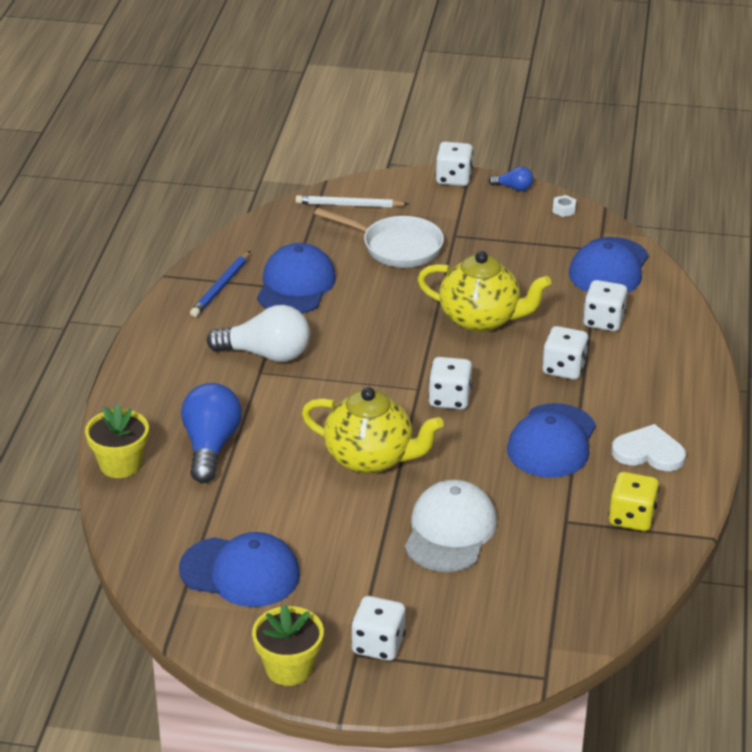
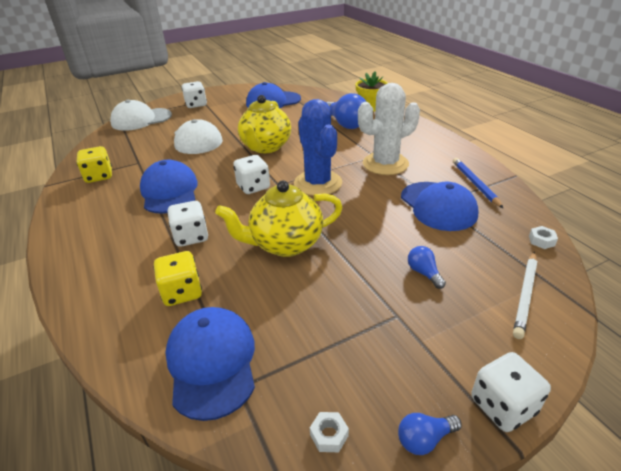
camera: 145 degrees right, 0 degrees up
white light bulb [207,305,310,362] -> white cactus [358,83,420,175]
yellow flower pot [252,604,324,686] -> none
white pencil [295,195,409,208] -> white pencil turned 150 degrees clockwise [513,252,537,339]
yellow teapot [302,387,444,474] -> yellow teapot turned 60 degrees counterclockwise [238,95,291,153]
white pan [314,208,444,268] -> blue light bulb [408,246,446,289]
white dice [583,280,627,331] -> yellow dice [153,251,202,306]
white heart [612,424,686,471] -> none
none -> white cap [110,100,172,131]
none -> blue cactus [294,99,342,196]
none -> white nut [529,226,558,249]

